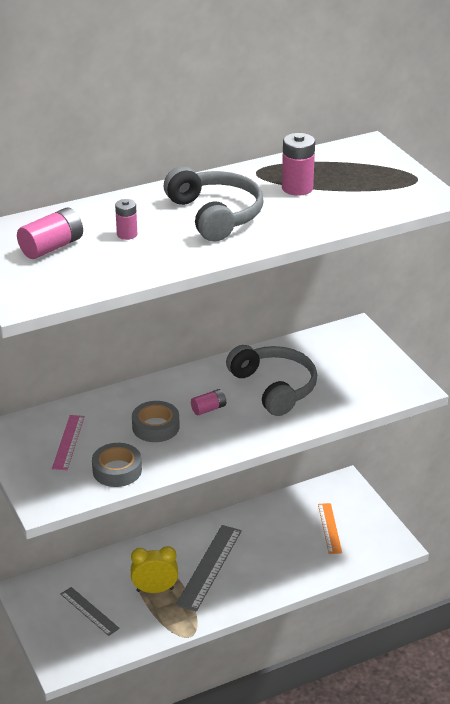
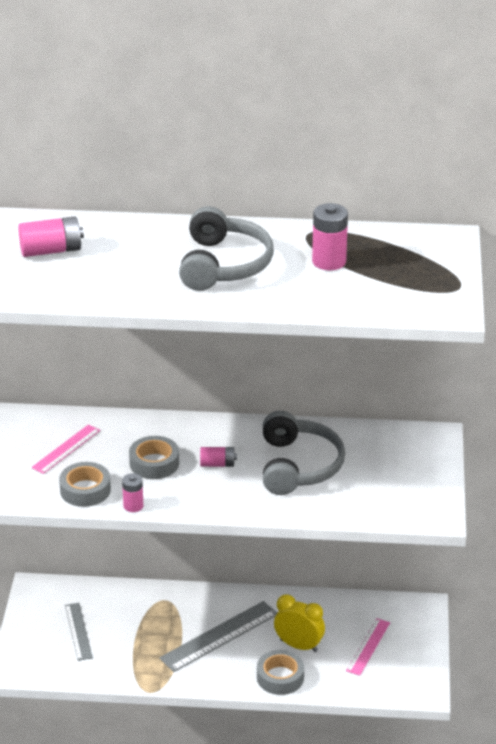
camera: 30 degrees right, 0 degrees up
pink battery [115,199,137,240] -> pink battery moved to [122,473,144,512]
yellow clock [131,546,178,593] -> yellow clock moved to [274,594,325,652]
orange ruler [318,503,342,554] -> pink ruler [346,618,390,676]
none -> grey tape [257,650,304,695]

